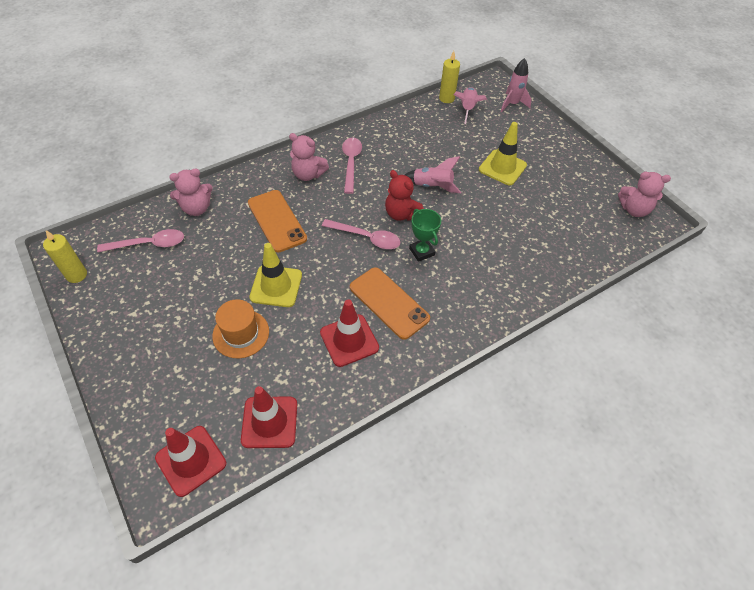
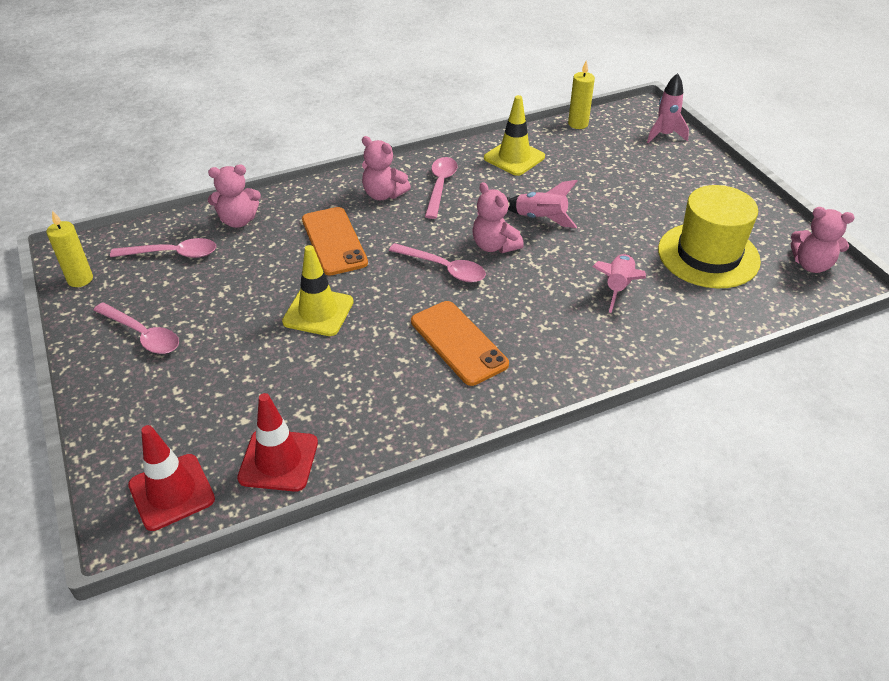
camera: 10 degrees right, 10 degrees down
orange hat [212,299,269,358] -> none
red traffic cone [320,299,379,367] -> none
red teddy bear [385,170,424,221] -> pink teddy bear [472,182,524,253]
green trophy [409,209,441,262] -> none
pink rocket [453,87,487,124] -> pink rocket moved to [592,254,646,313]
yellow traffic cone [479,122,527,185] -> yellow traffic cone moved to [484,95,545,176]
none -> pink spoon [93,302,179,354]
none -> yellow hat [658,185,761,288]

